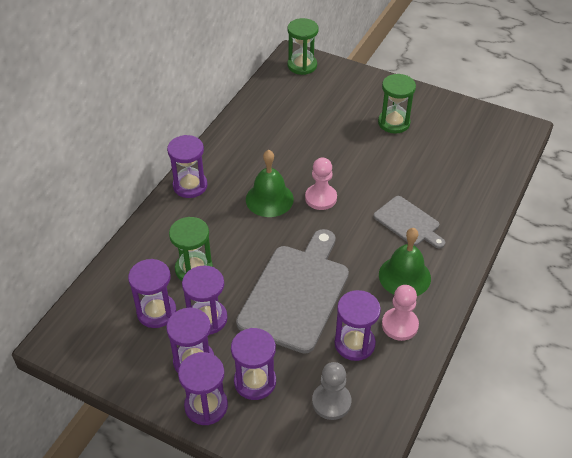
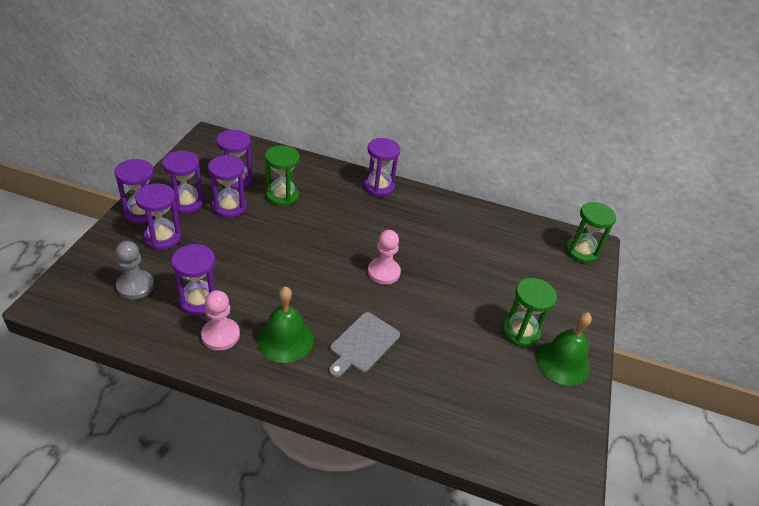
camera: 75 degrees right, 5 degrees down
grey cutting board [236,229,349,354] -> none
green bell [246,150,294,217] -> green bell moved to [536,312,592,386]

